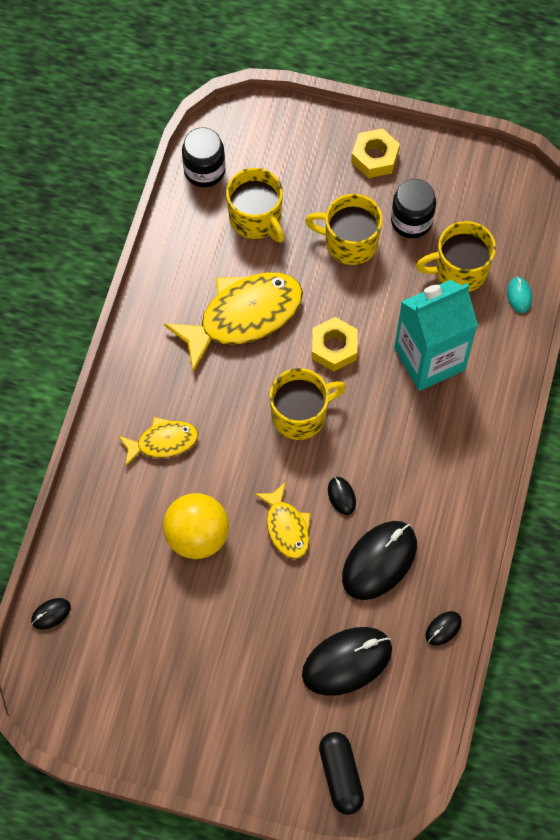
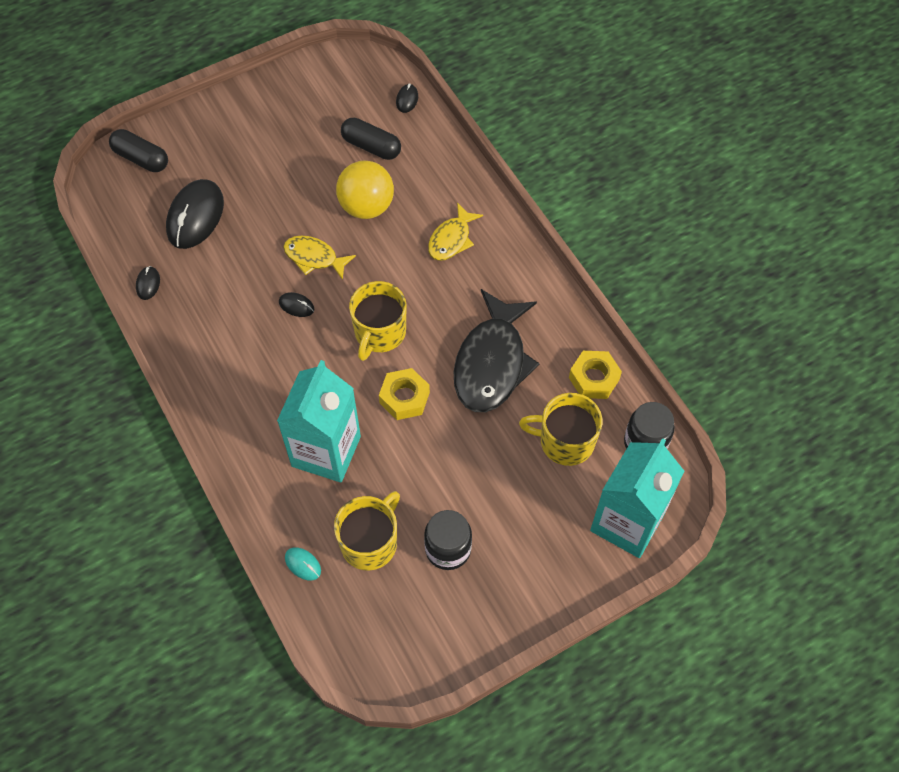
camera: 135 degrees right, 5 degrees down
yellow fish [164,272,303,372] -> black fish [454,289,540,412]
yellow mug [305,194,383,265] -> none
black mouse [342,521,417,600] -> none
yellow nut [351,128,400,178] -> yellow nut moved to [569,351,622,399]
none -> black capsule [341,118,401,160]
none -> turquoise carton [590,438,684,558]

